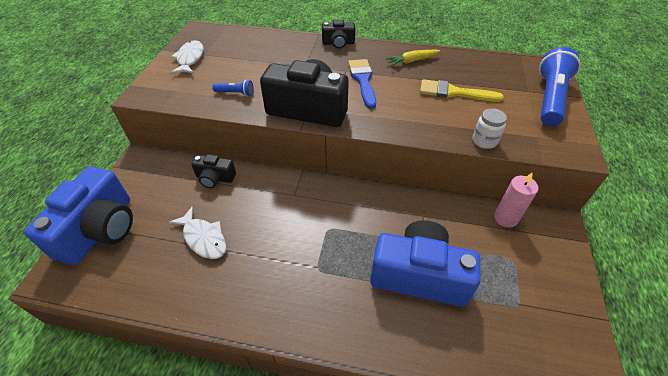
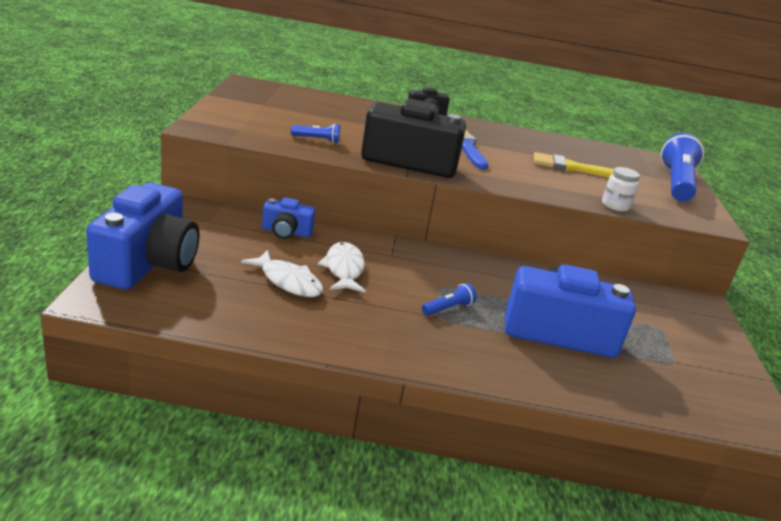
camera: 10 degrees left, 20 degrees down
white fish [170,40,204,74] -> white fish moved to [318,242,366,293]
black camera [191,154,236,188] -> blue camera [262,197,315,239]
yellow carrot [386,50,441,66] -> none
pink candle [494,173,538,228] -> none
none -> blue flashlight [422,283,476,316]

